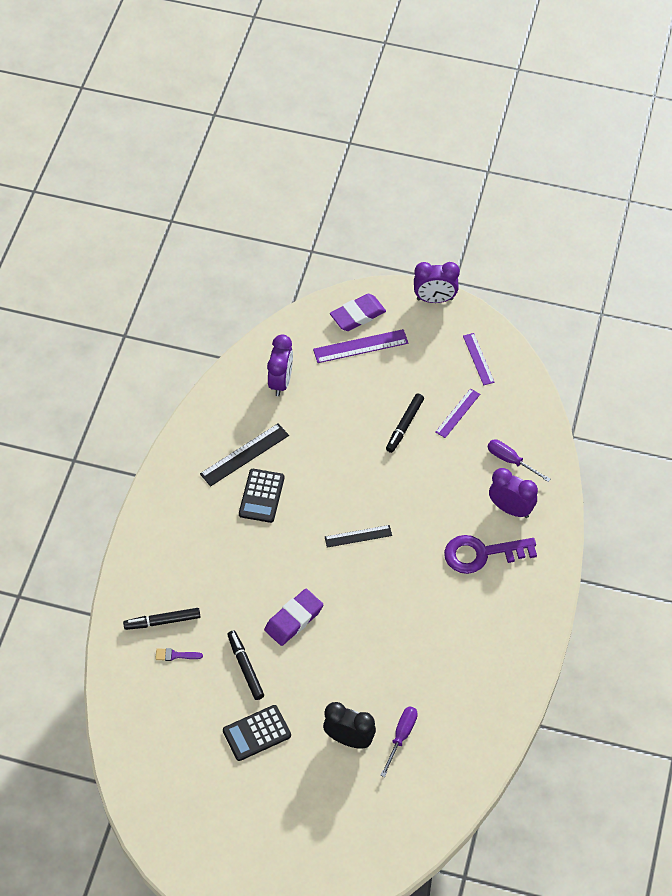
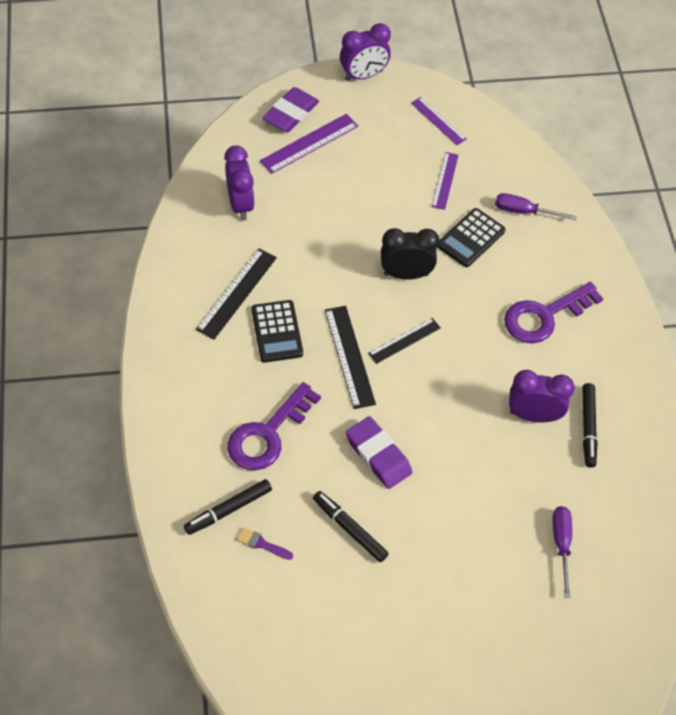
camera: 25 degrees left, 0 degrees up
purple brush [155,648,203,661] -> purple brush turned 45 degrees clockwise [237,527,293,560]
black calculator [223,705,291,761] -> black calculator moved to [438,208,505,267]
purple eraser [264,589,323,646] -> purple eraser turned 60 degrees counterclockwise [346,416,412,489]
black clock [323,702,376,749] -> black clock moved to [381,228,439,280]
black marker [386,393,424,453] -> black marker moved to [582,383,598,468]
purple clock [489,468,538,518] -> purple clock moved to [509,370,575,422]
none -> purple key [227,382,321,470]
none -> black ruler [325,306,376,409]

